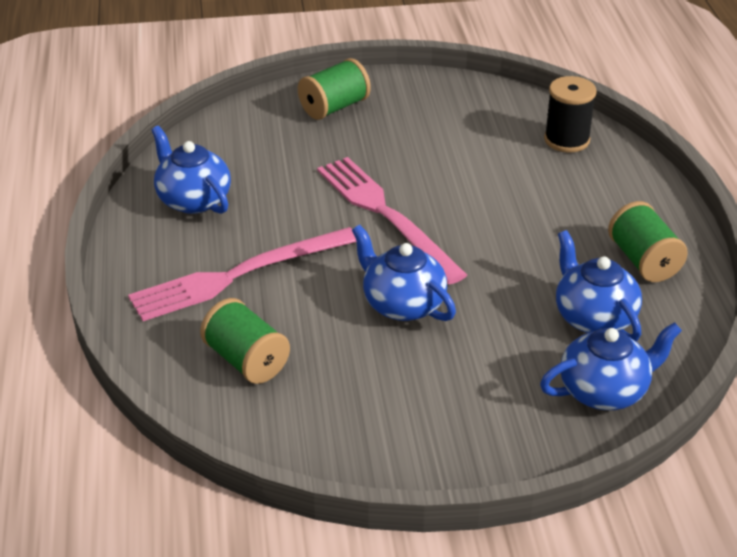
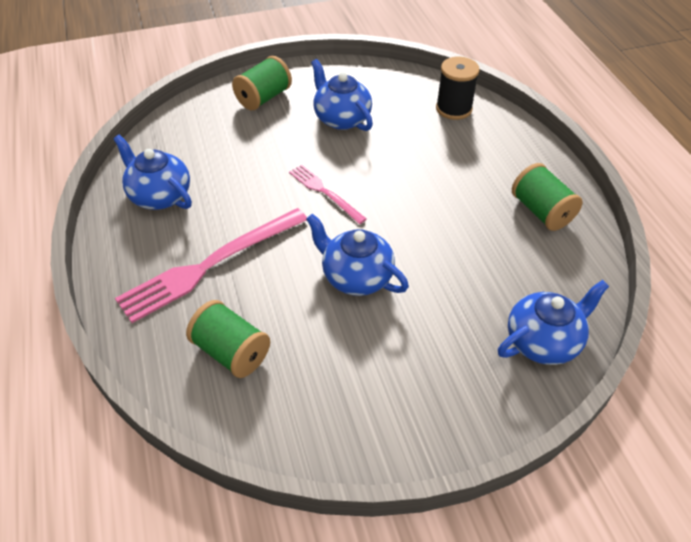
camera: 10 degrees left, 10 degrees up
pink fork [317,157,467,284] -> pink fork [289,164,367,224], size x0.54
blue teapot [556,230,642,341] -> blue teapot moved to [311,59,373,131]

